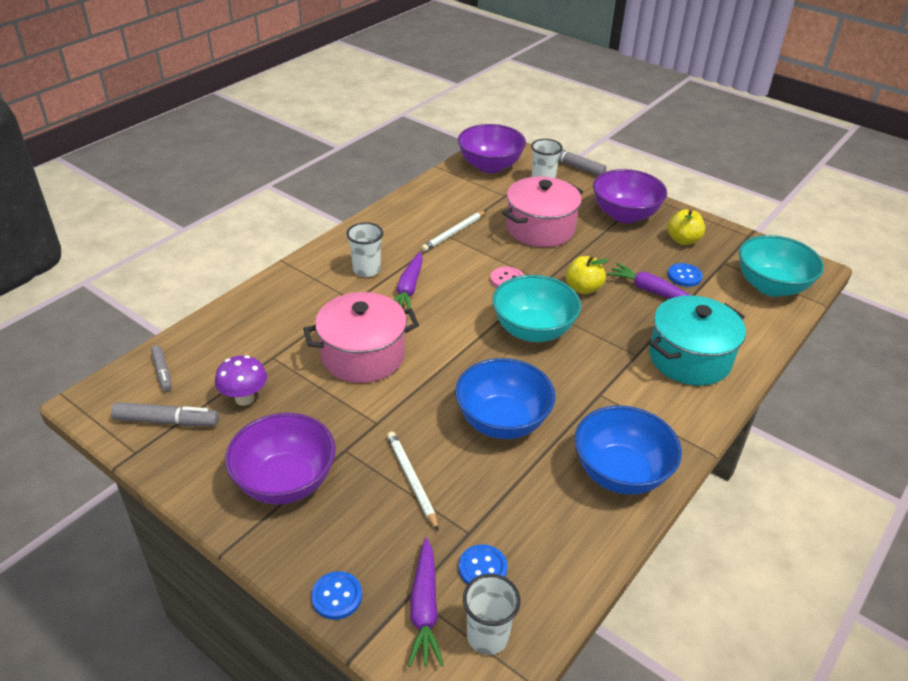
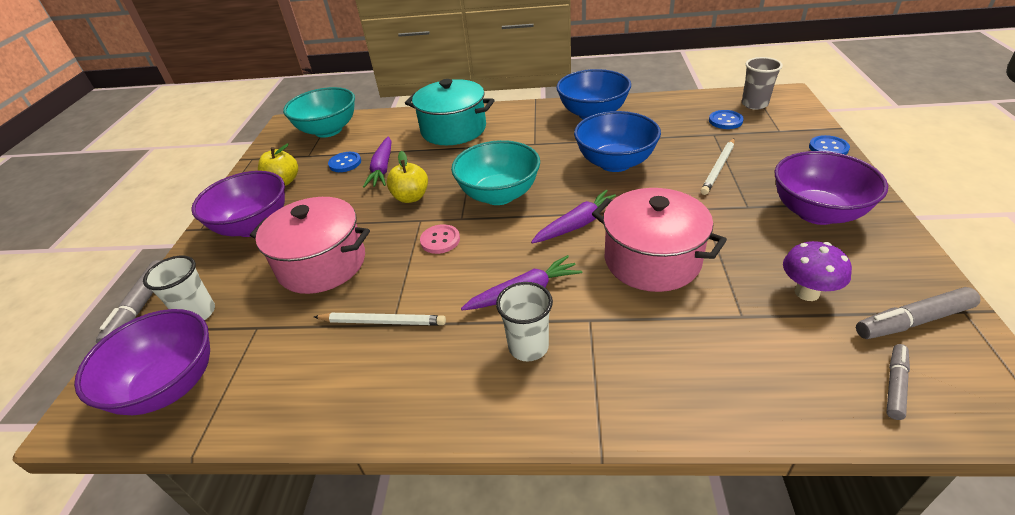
camera: 120 degrees left, 0 degrees up
grey marker [111,402,219,426] -> grey marker turned 75 degrees counterclockwise [856,287,981,339]
purple carrot [408,538,444,667] -> purple carrot moved to [531,189,616,244]
white cup [463,574,521,655] -> grey cup [742,57,783,110]

